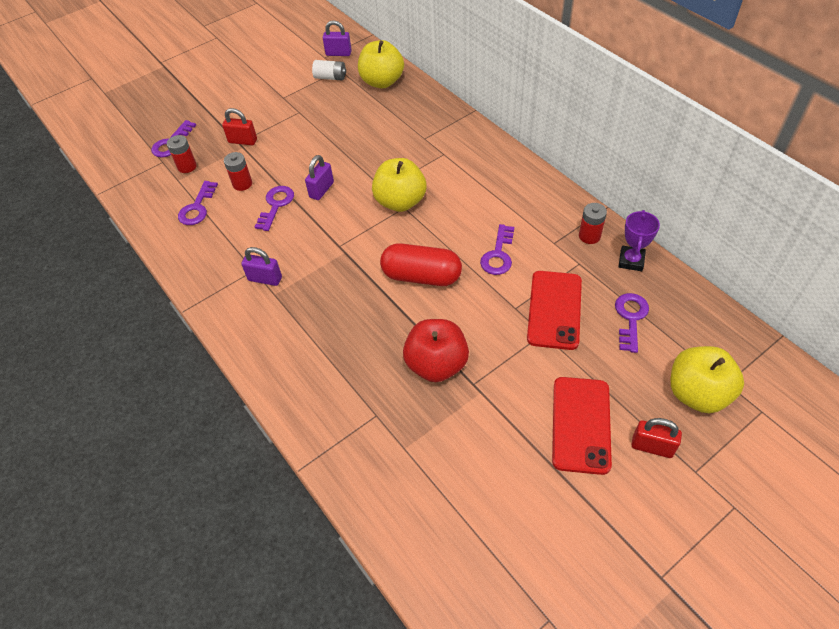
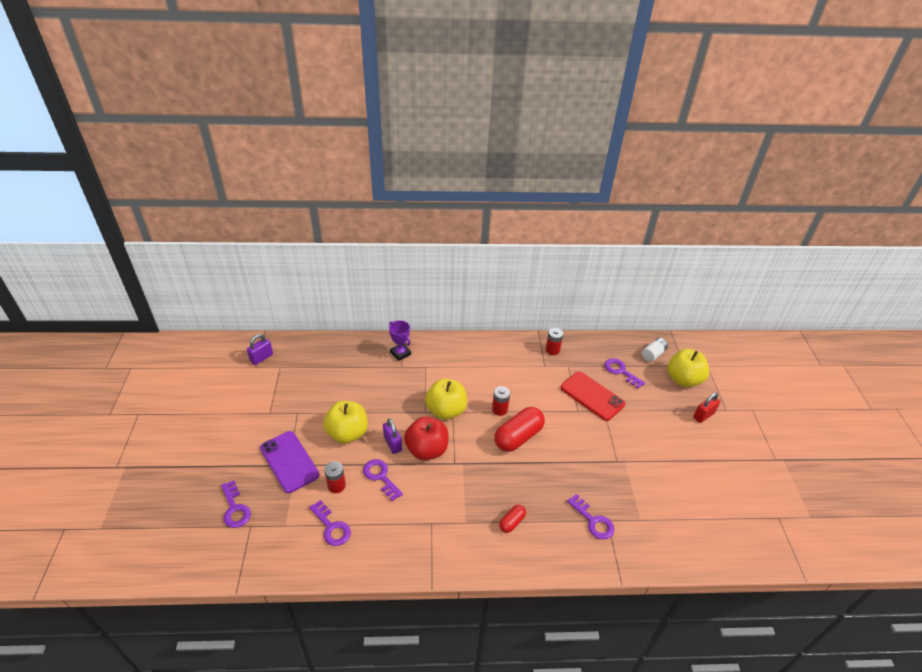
camera: 60 degrees left, 10 degrees down
red battery [167,135,197,173] -> red battery moved to [492,386,510,416]
red padlock [222,108,257,145] -> purple phone [260,431,320,493]
purple padlock [241,247,282,286] -> none
white battery [312,60,346,80] -> white battery moved to [642,338,668,362]
yellow apple [358,40,404,88] -> yellow apple moved to [323,401,368,444]
red apple [403,319,469,382] -> red apple moved to [404,417,449,460]
purple key [480,224,514,275] -> purple key moved to [567,494,614,540]
red phone [552,377,612,475] -> none
purple trophy [619,210,660,271] -> purple trophy moved to [389,320,411,361]
none -> red capsule [499,505,526,533]

